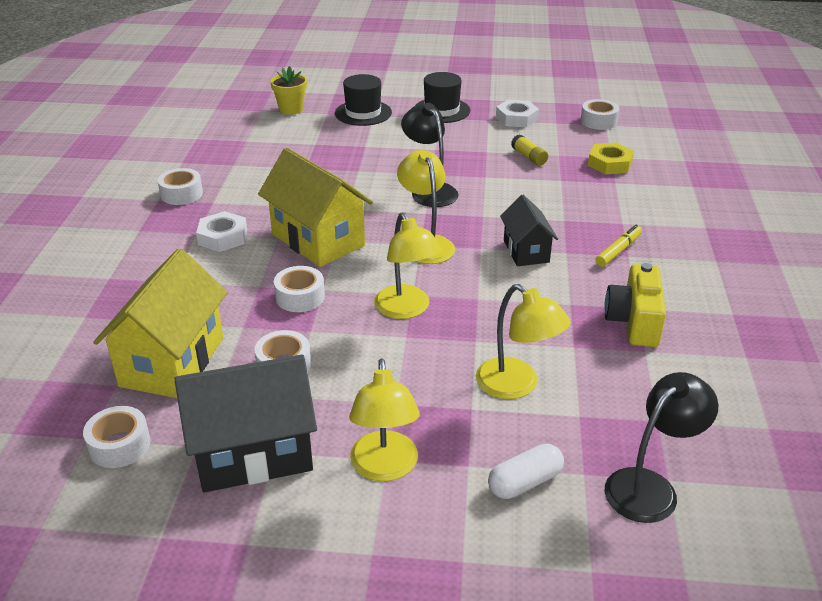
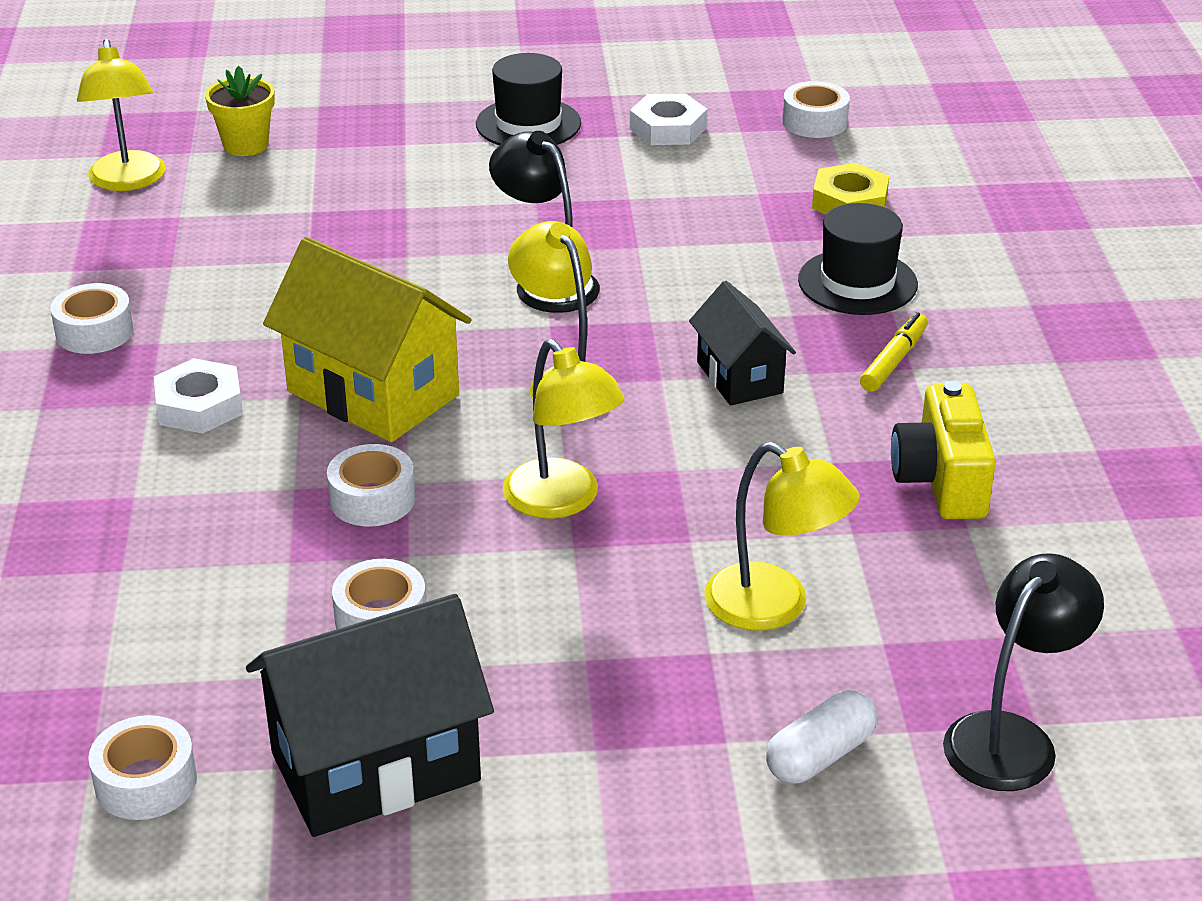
camera: 10 degrees left, 0 degrees up
yellow house [93,248,228,398] -> none
black hat [335,74,392,126] -> black hat moved to [798,203,918,315]
yellow lamp [349,358,420,481] -> yellow lamp moved to [77,39,166,191]
yellow glue stick [511,134,548,166] -> none

